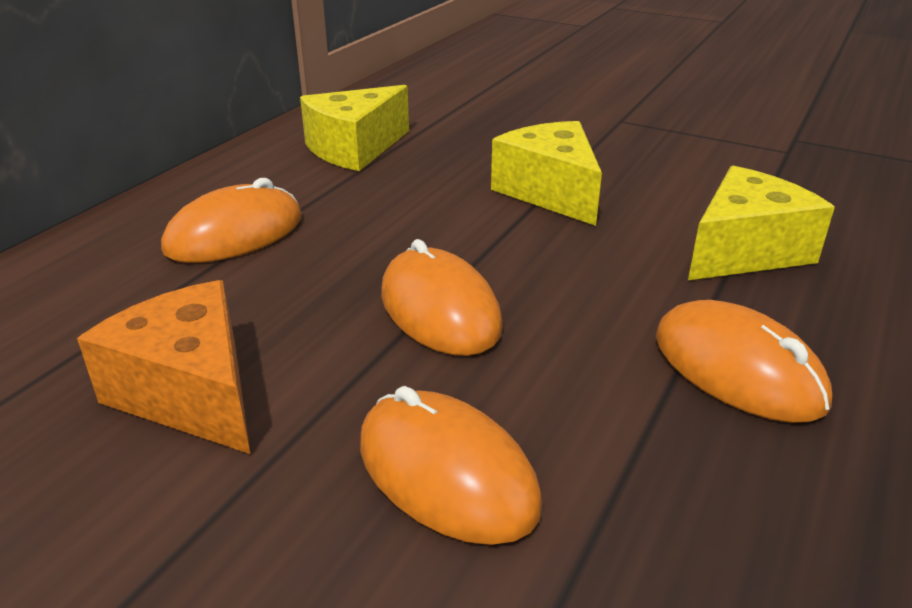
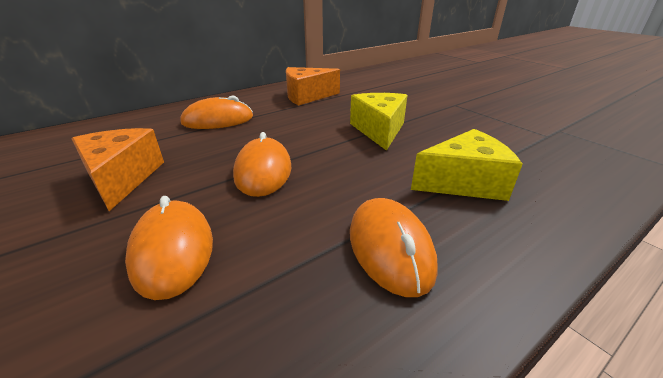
camera: 25 degrees right, 0 degrees up
yellow cheese [300,85,409,171] -> orange cheese [286,67,340,106]

